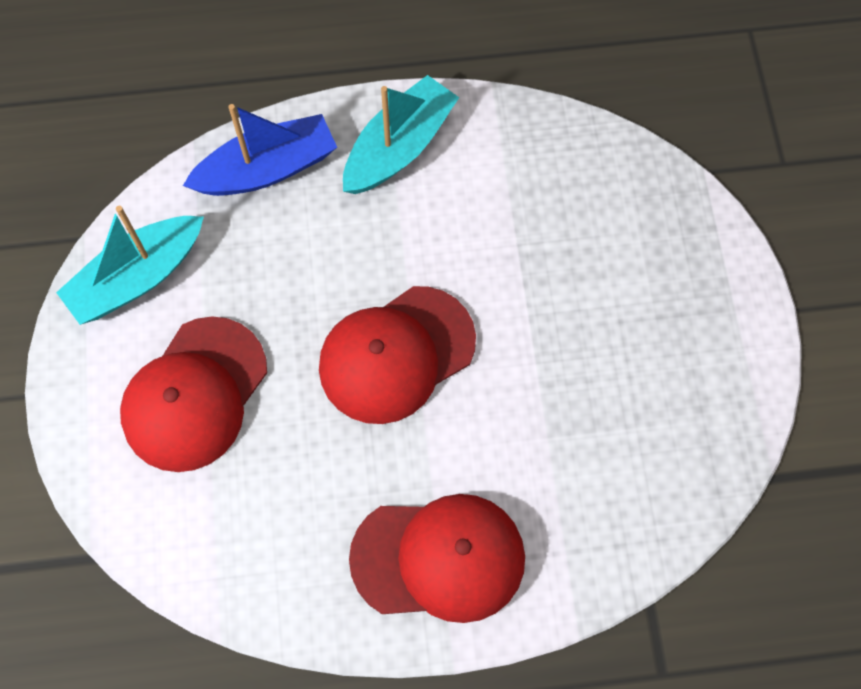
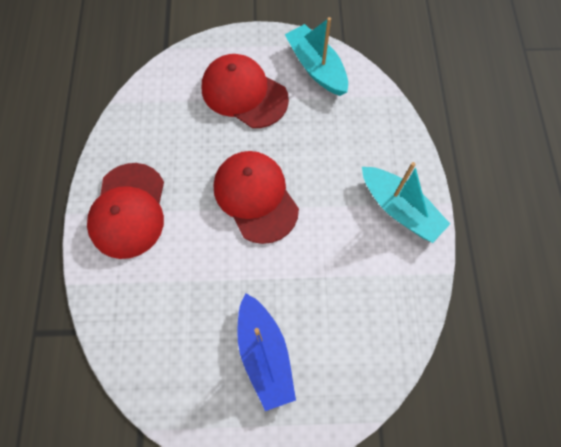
camera: 95 degrees right, 0 degrees up
blue boat [183,104,337,196] -> blue boat moved to [237,293,296,411]

